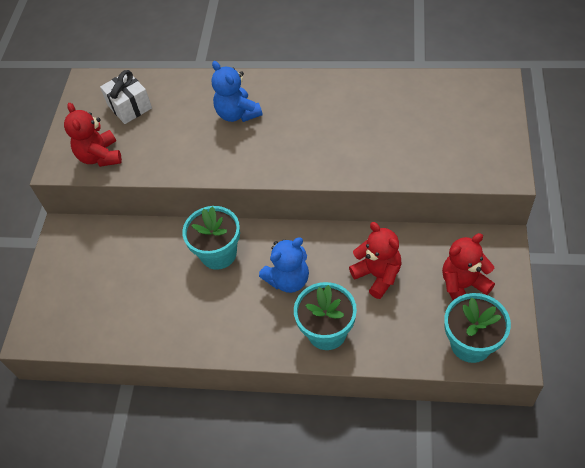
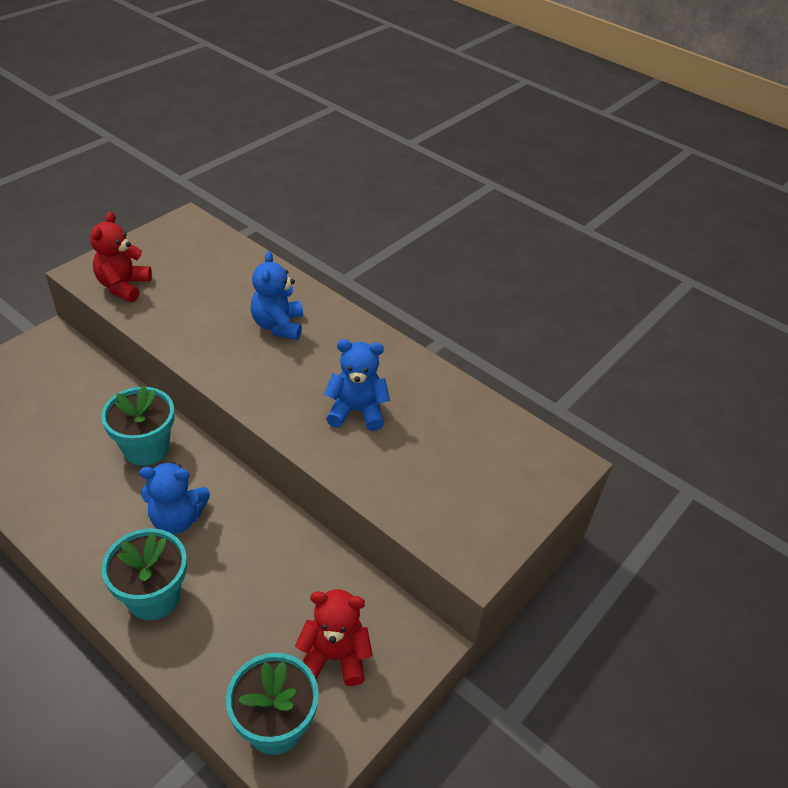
camera: 25 degrees right, 10 degrees down
white gift [100,70,152,124] -> none
red teddy bear [349,222,401,299] -> none
none -> blue teddy bear [324,339,390,431]

